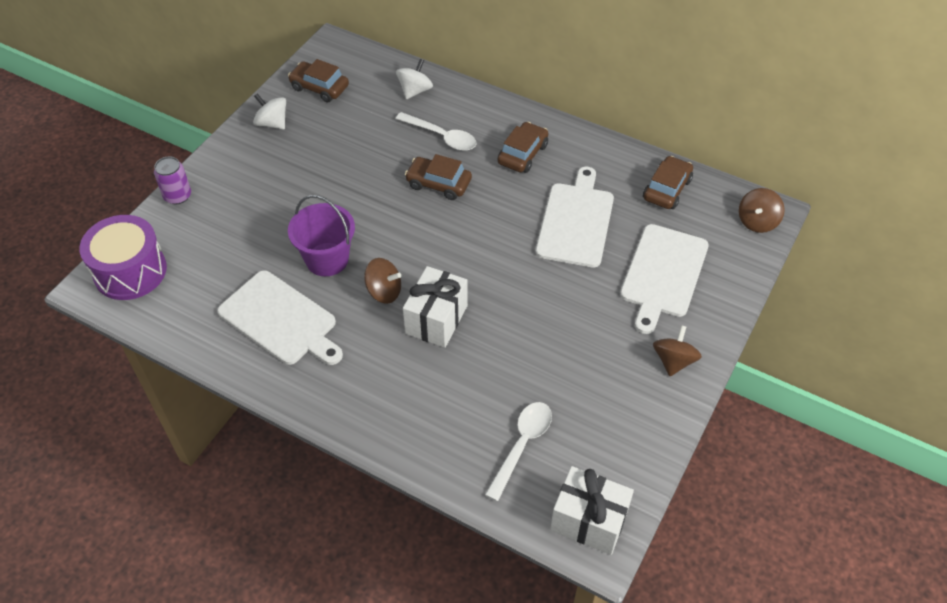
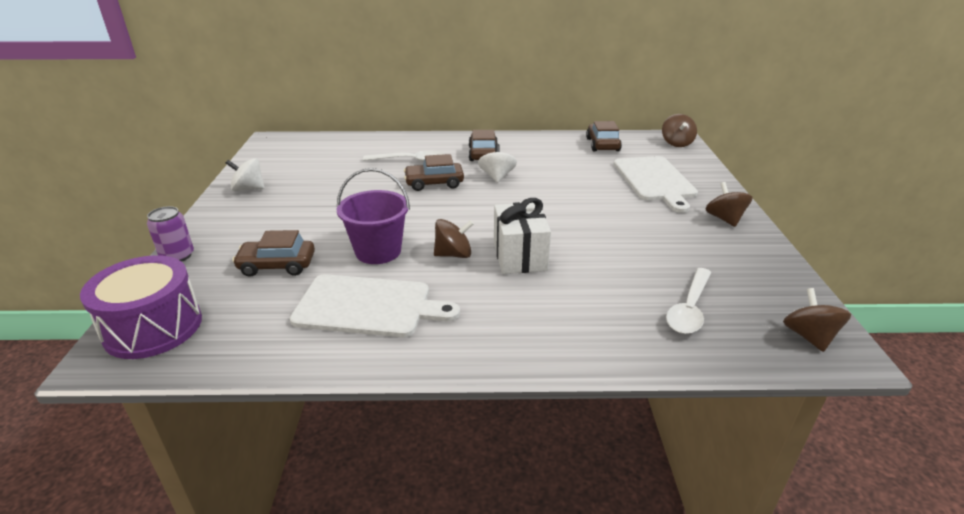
camera: 30 degrees left, 20 degrees down
brown car [288,59,349,102] -> brown car moved to [232,230,315,277]
white spinning top [396,59,433,100] -> white spinning top moved to [478,144,517,183]
white spoon [485,402,552,501] -> white spoon turned 150 degrees counterclockwise [666,268,711,334]
white cutting board [536,167,614,267] -> none
white gift [550,466,634,555] -> brown spinning top [783,288,851,352]

